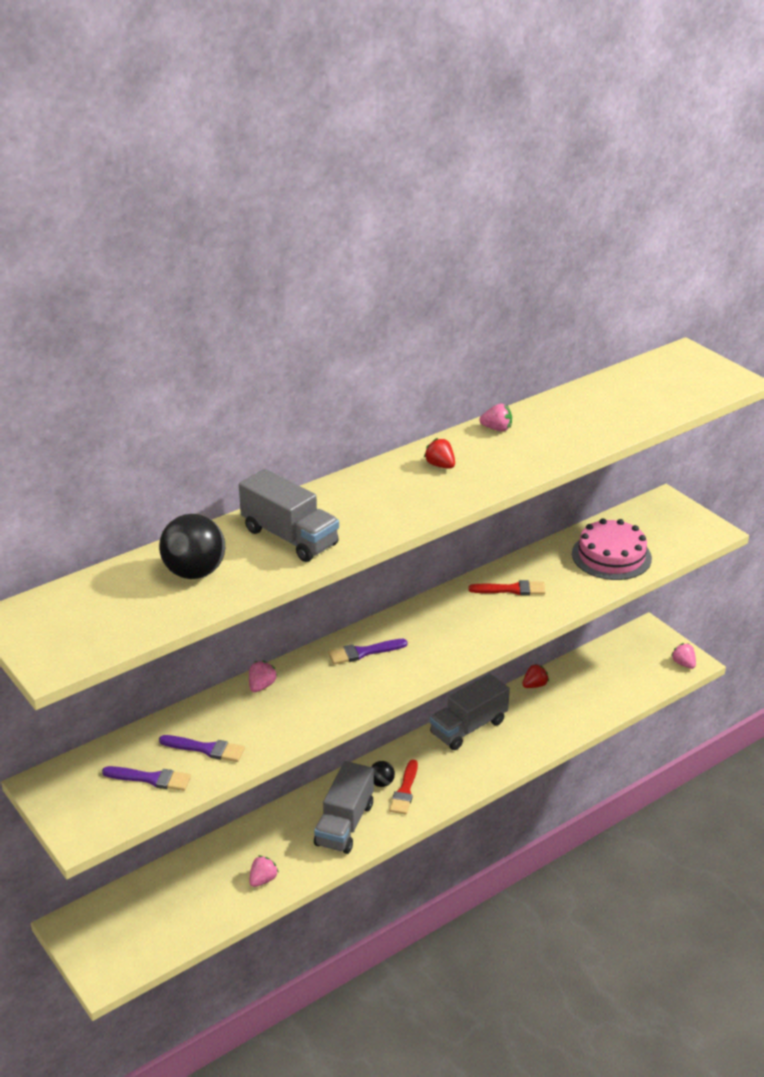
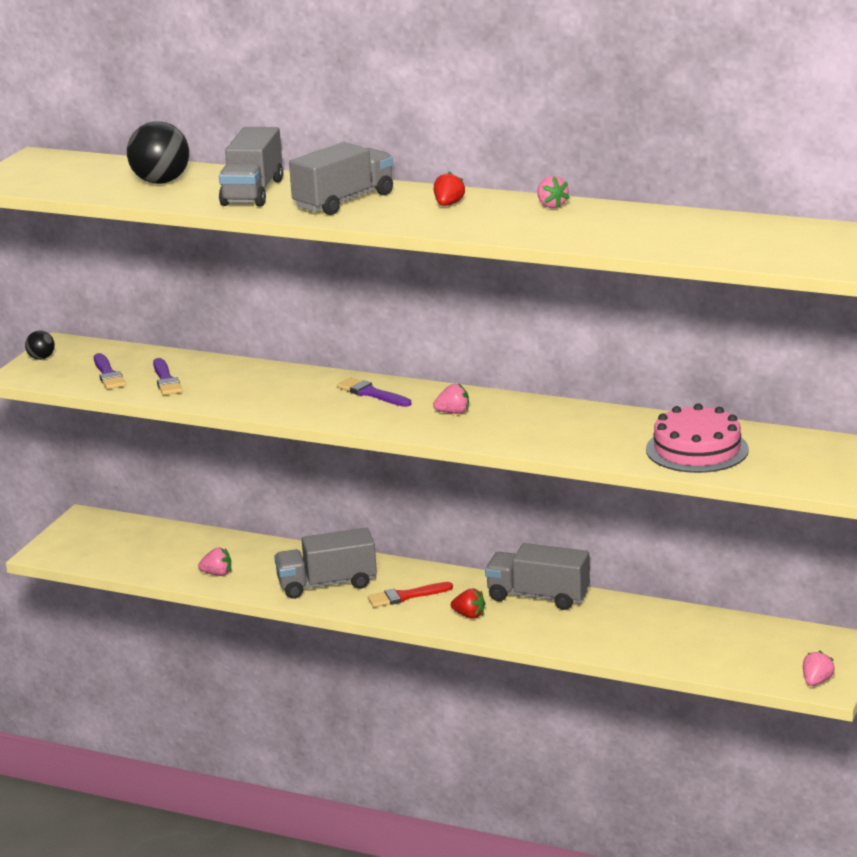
camera: 60 degrees right, 10 degrees down
pink strawberry [249,661,277,692] -> pink strawberry moved to [433,383,469,414]
black ball [371,761,395,787] -> black ball moved to [25,330,55,360]
red brush [469,580,546,595] -> none
red strawberry [522,664,549,688] -> red strawberry moved to [451,589,486,619]
none -> grey truck [289,142,393,215]

